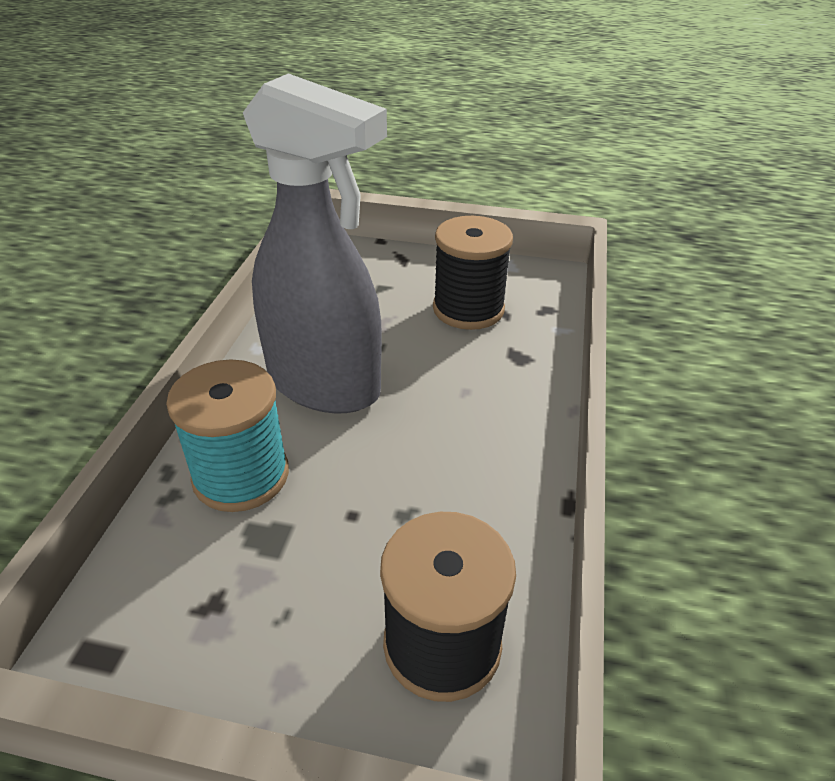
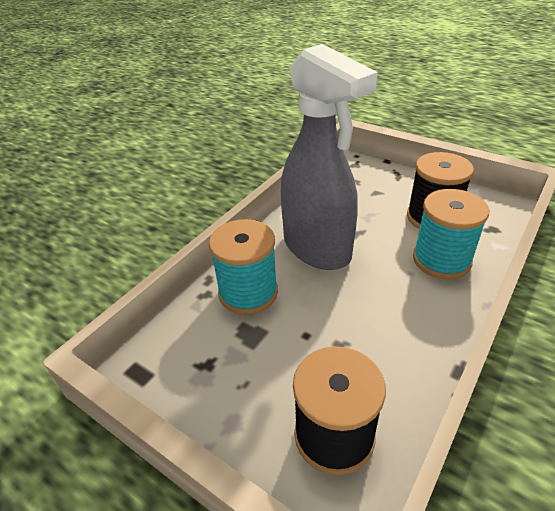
camera: 25 degrees right, 0 degrees up
none -> turquoise spool [413,189,489,279]

